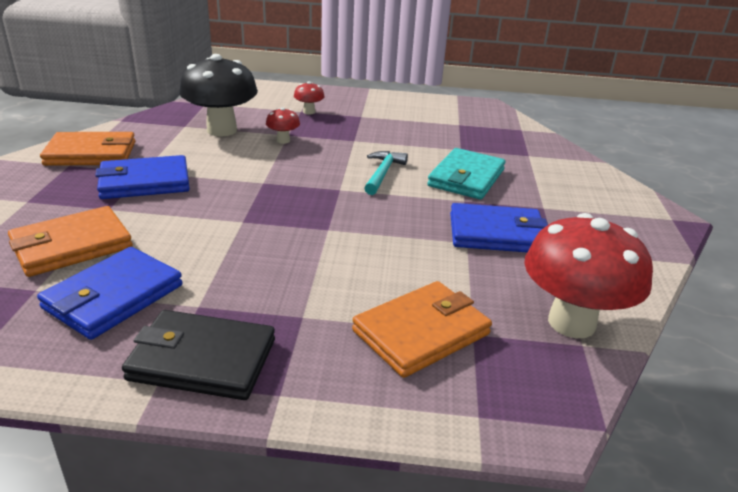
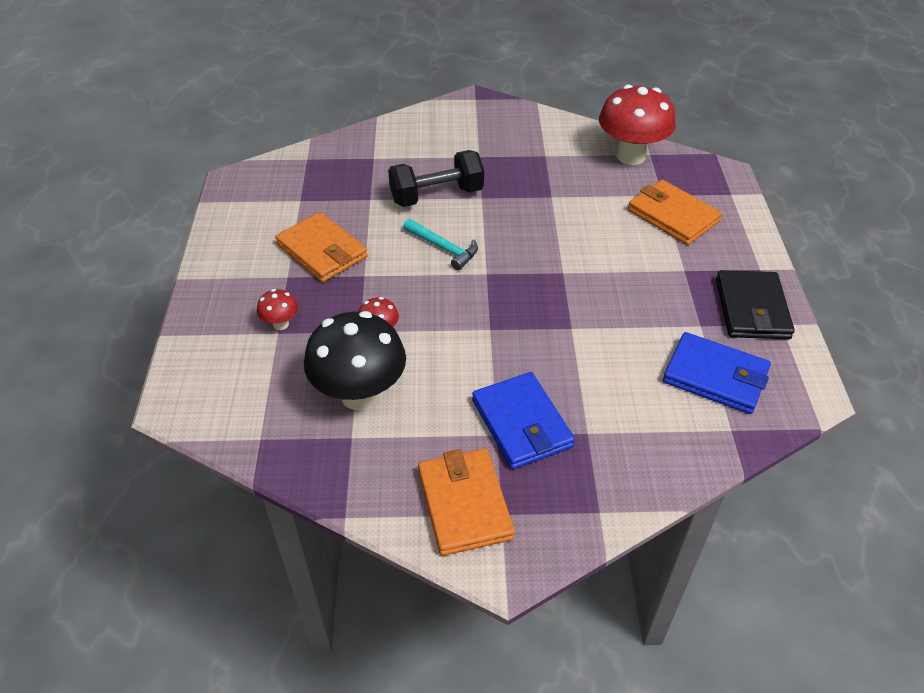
camera: 95 degrees left, 15 degrees up
orange wallet [8,206,133,277] -> orange wallet moved to [275,212,368,282]
turquoise hammer [364,151,408,195] -> turquoise hammer turned 150 degrees counterclockwise [403,219,478,270]
turquoise wallet [427,148,506,200] -> black dumbbell [388,150,484,207]
blue wallet [450,203,548,252] -> none

